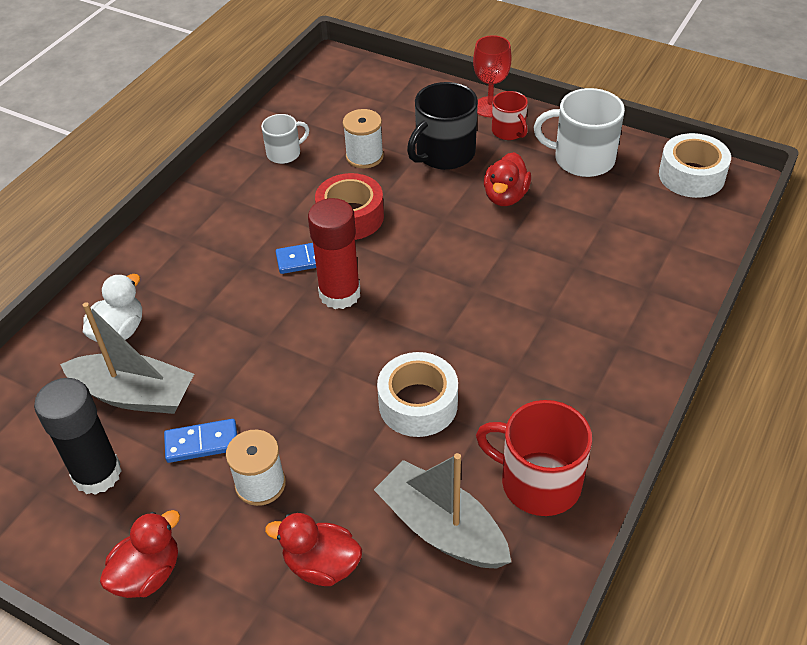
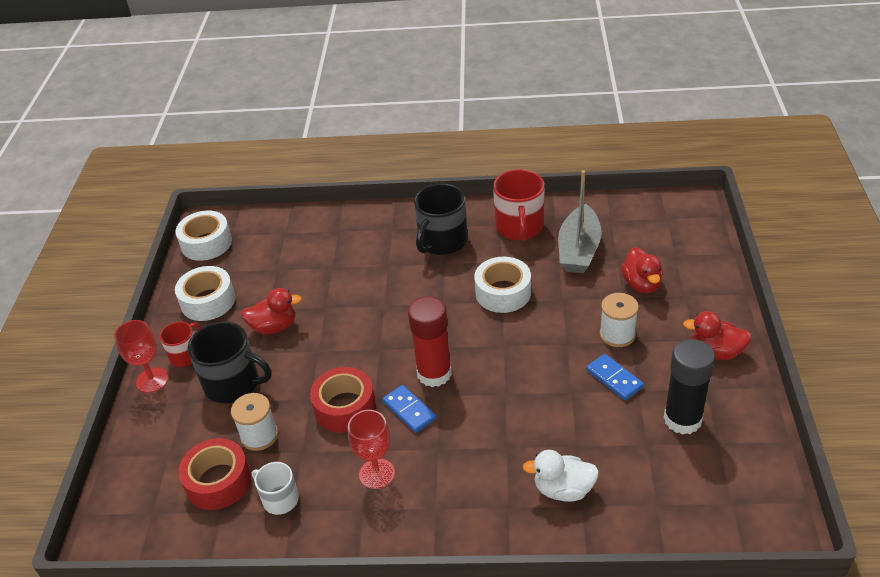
camera: 115 degrees left, 5 degrees down
grey boat [60,302,194,414] -> none
white mug [533,88,625,177] -> white tape [175,266,235,321]
none -> red tape [178,438,251,510]
none -> red goblet [348,410,395,489]
none -> black mug [414,184,468,255]

